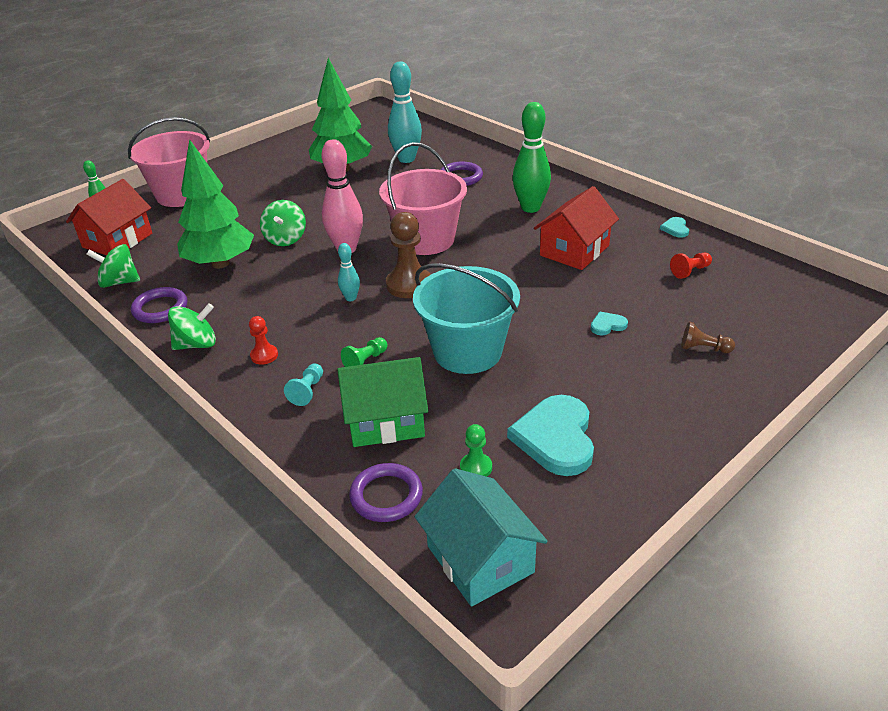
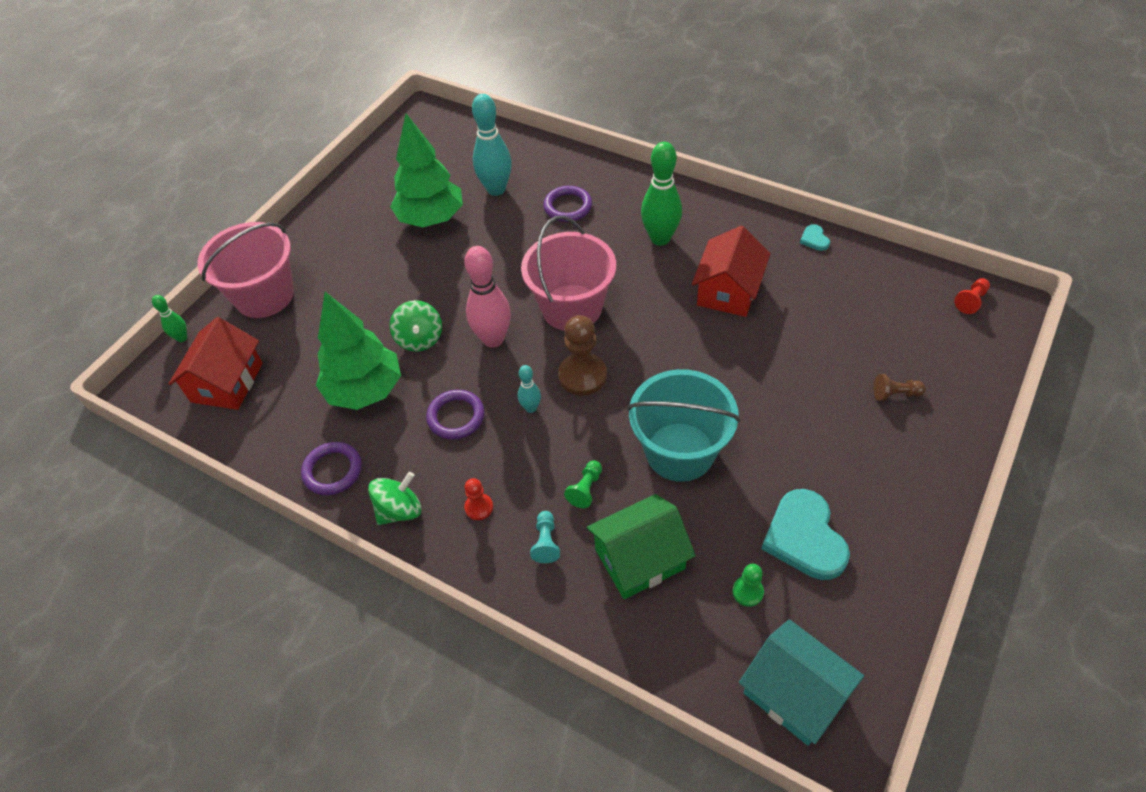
camera: 15 degrees left, 15 degrees up
green spinning top [86,244,140,288] -> none
purple ring [349,463,423,522] -> purple ring moved to [426,390,484,440]
turquoise heart [591,311,628,335] -> none
red pawn [670,253,712,279] -> red pawn moved to [954,278,990,314]

